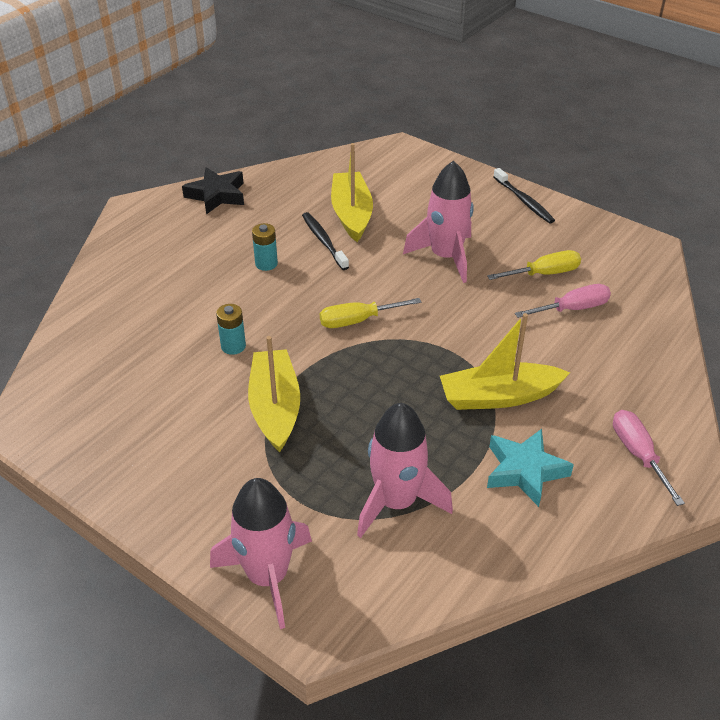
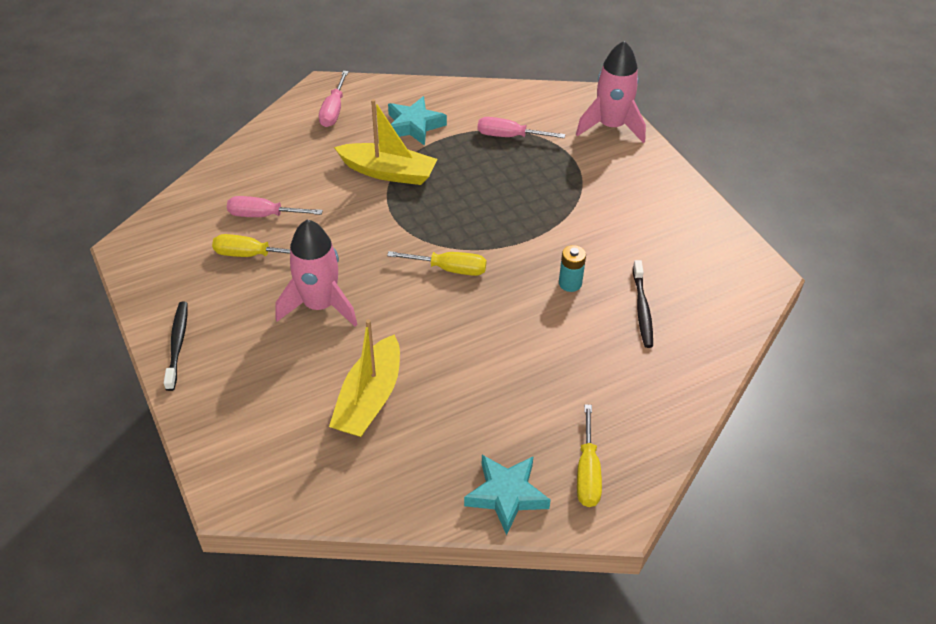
camera: 155 degrees left, 5 degrees up
black star [182,167,244,214] -> turquoise star [464,455,551,535]
yellow boat [248,336,300,452] -> none
turquoise battery [252,223,278,271] -> none
black toothbrush [302,212,349,270] -> black toothbrush moved to [633,260,653,348]
pink rocket [357,403,453,538] -> pink screwdriver [478,117,565,138]
none -> yellow screwdriver [577,404,602,507]

